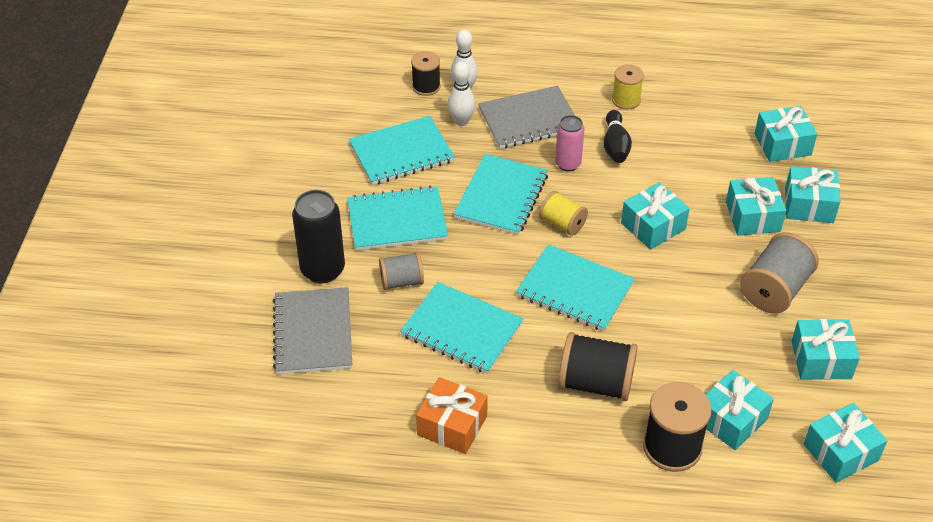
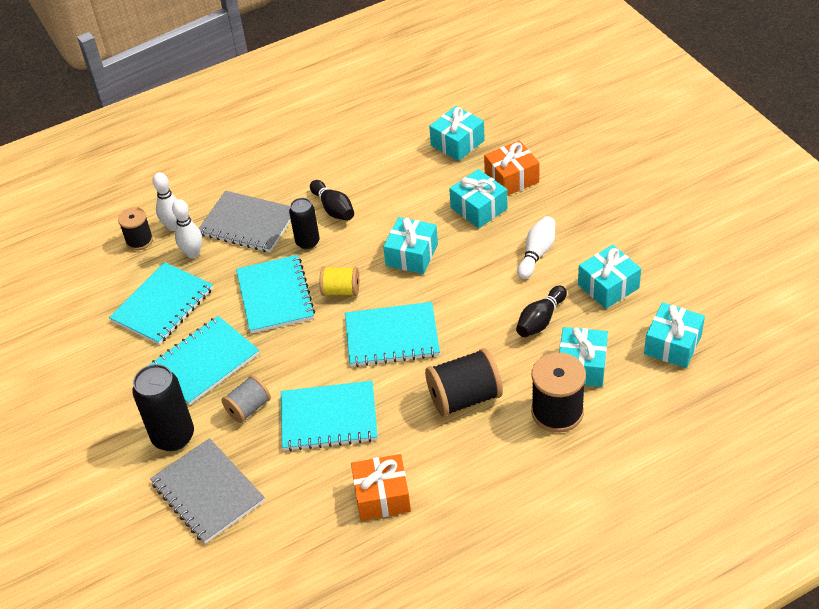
camera: 30 degrees left, 0 degrees up
grey notebook [478,86,575,149] -> grey notebook turned 75 degrees clockwise [199,191,291,252]
pink can [555,115,584,172] -> black can [289,198,319,249]
yellow spool [612,64,644,110] -> none
grey spool [740,232,819,314] -> white bowling pin [517,216,555,279]
turquoise gift [785,166,840,223] -> orange gift [484,141,540,196]
none -> black bowling pin [516,286,567,337]

